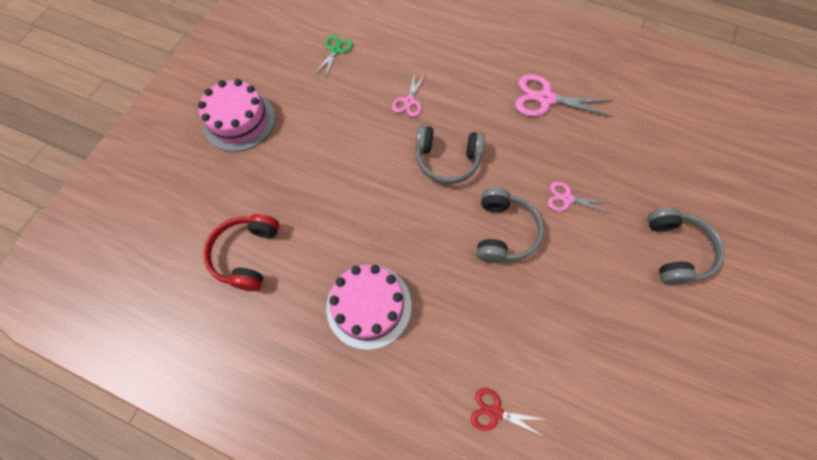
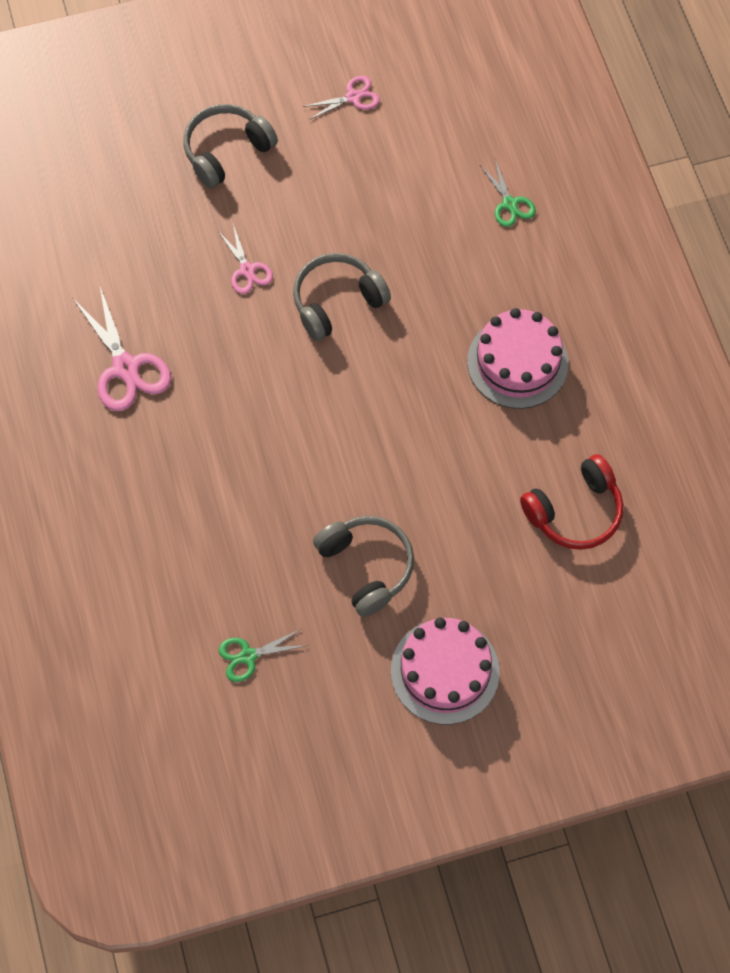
camera: 130 degrees left, 0 degrees up
pink scissors [392,71,425,117] -> pink scissors moved to [302,76,380,120]
grey headphones [416,125,485,184] -> grey headphones moved to [313,516,414,617]
red scissors [471,388,548,437] -> green scissors [480,160,536,227]

